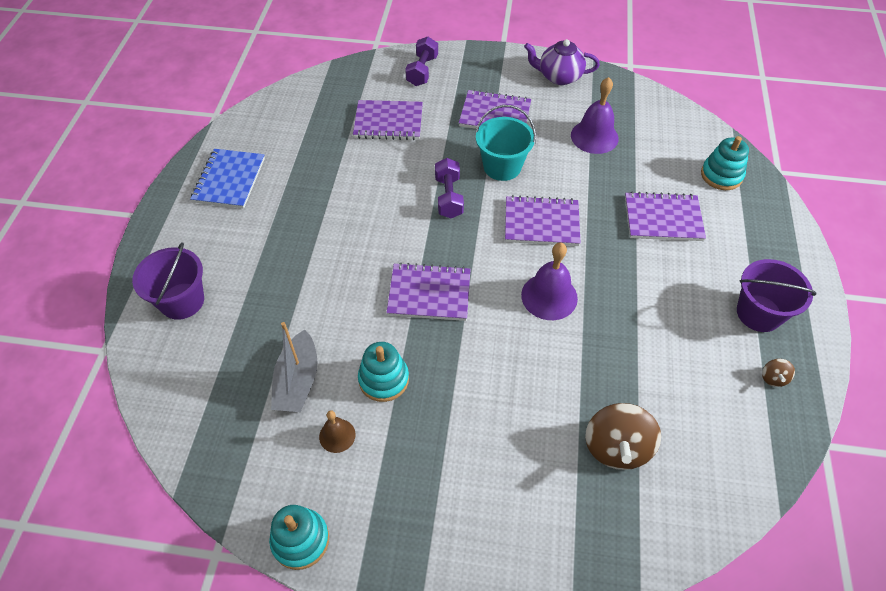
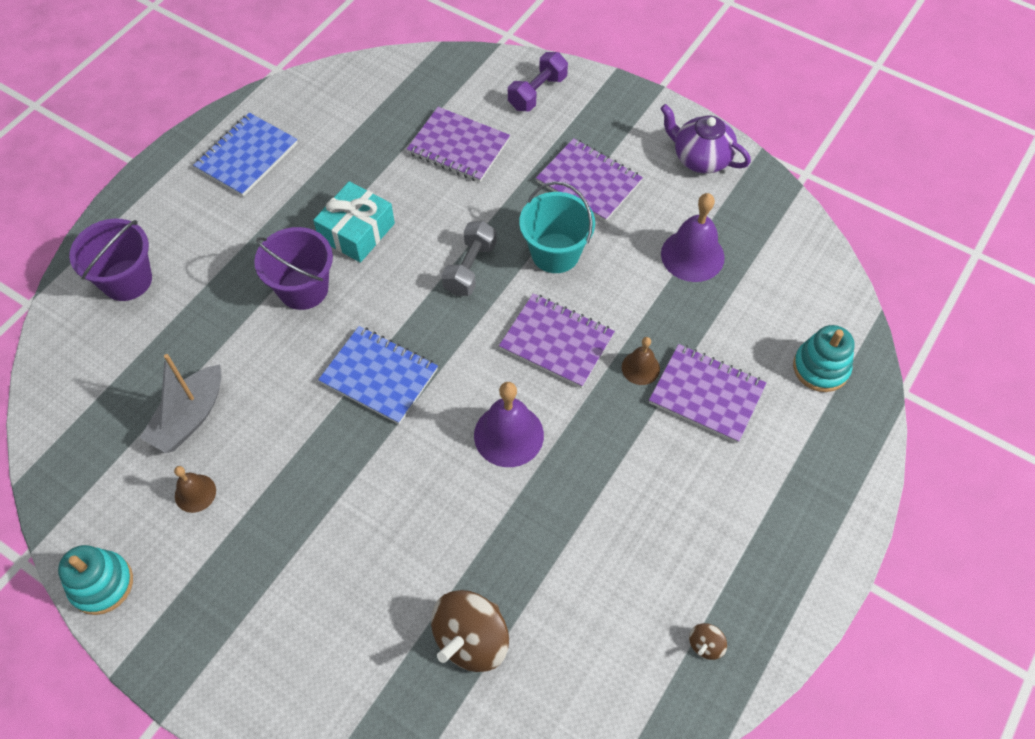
camera: 25 degrees right, 5 degrees up
turquoise stacking toy [358,342,409,402] -> none
purple notebook [386,262,471,321] -> blue notebook [318,326,438,424]
purple dumbbell [435,158,464,218] -> grey dumbbell [442,221,497,296]
purple bucket [737,259,816,332] -> purple bucket moved to [254,227,333,310]
none -> turquoise gift [313,181,395,263]
none -> brown bell [622,337,660,385]

